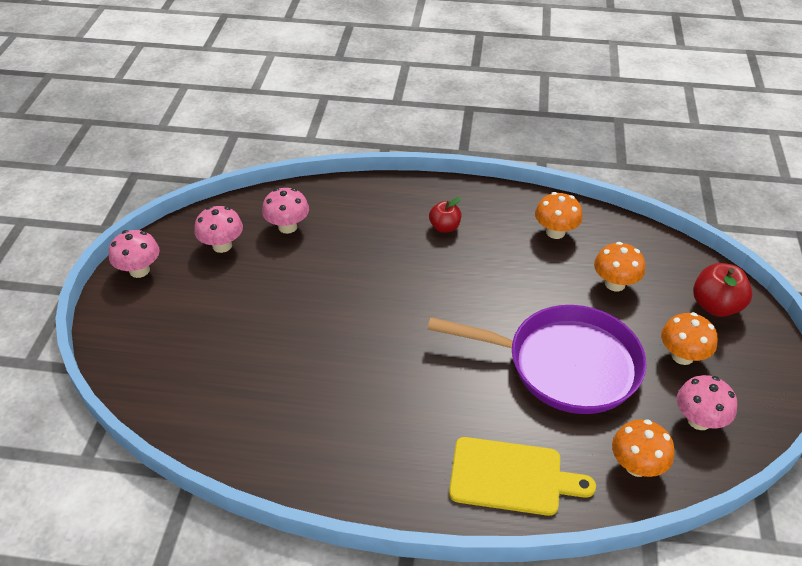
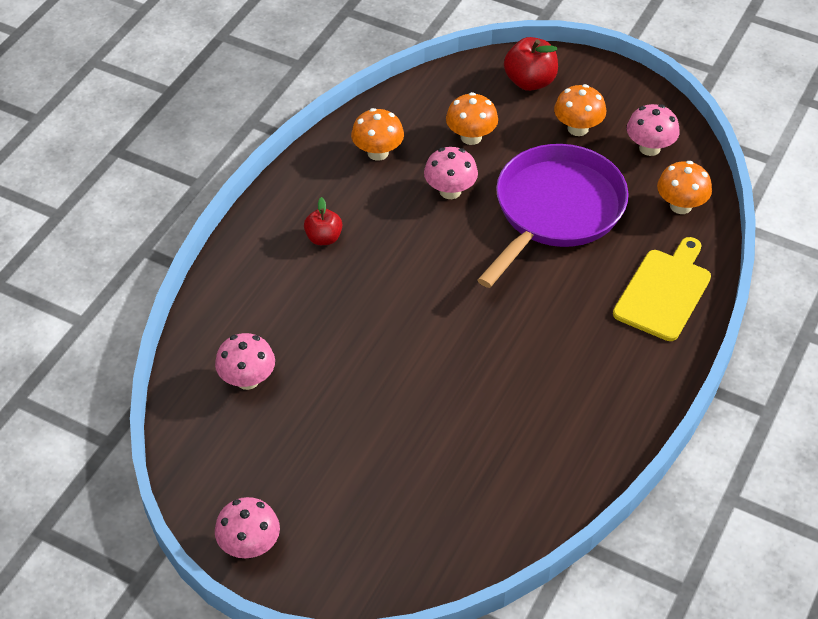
camera: 70 degrees left, 5 degrees up
pink mushroom [194,206,243,253] -> pink mushroom moved to [424,147,478,199]

